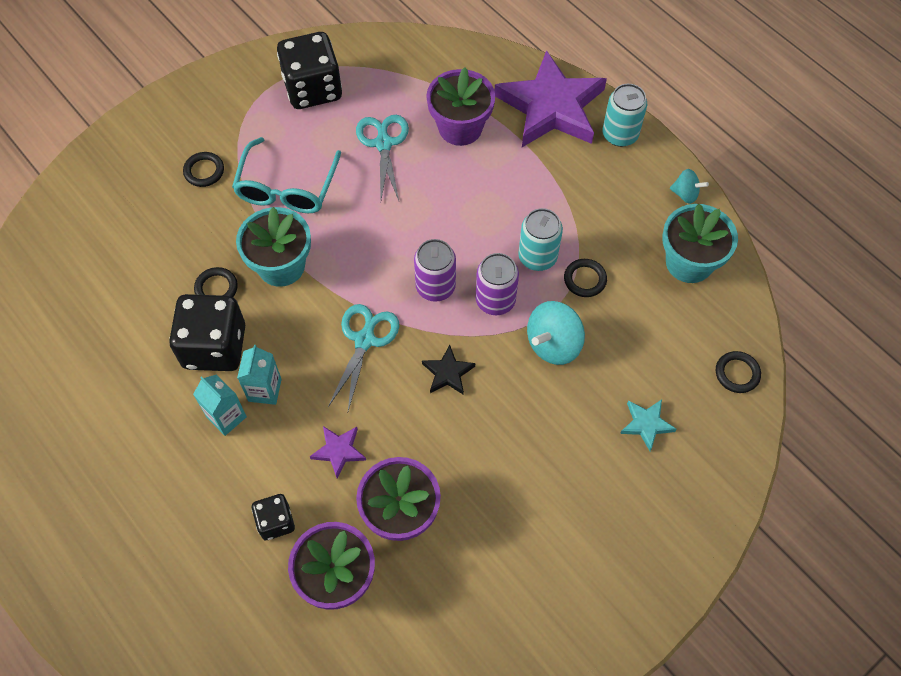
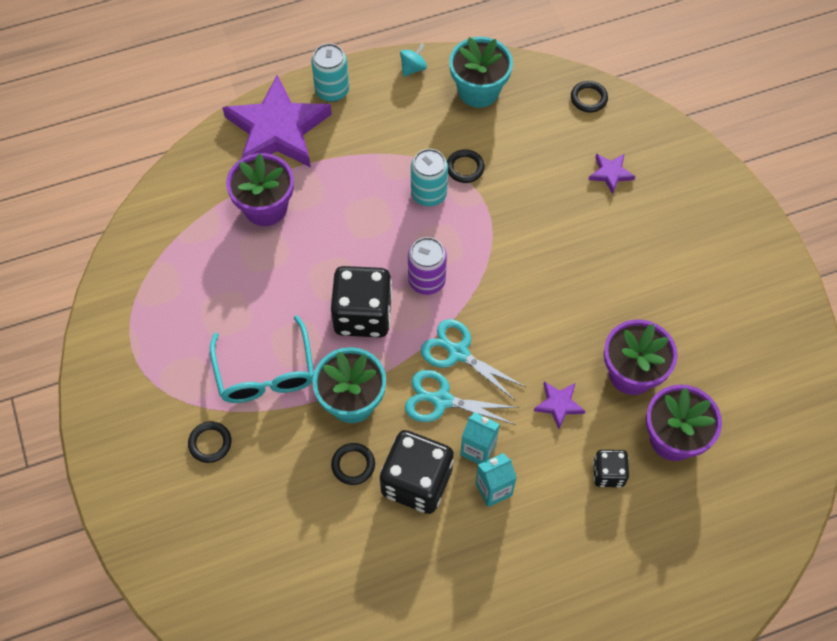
camera: 70 degrees left, 0 degrees up
turquoise glasses [232,137,341,213] -> turquoise glasses turned 45 degrees clockwise [210,315,314,403]
black dice [277,32,342,109] -> black dice moved to [331,266,392,338]
turquoise scissors [356,115,409,201] -> turquoise scissors moved to [405,370,519,425]
black star [422,345,475,395] -> none
purple can [476,253,519,315] -> none
turquoise spinning top [527,301,585,365] -> none
turquoise star [620,400,676,451] -> purple star [589,154,636,194]

